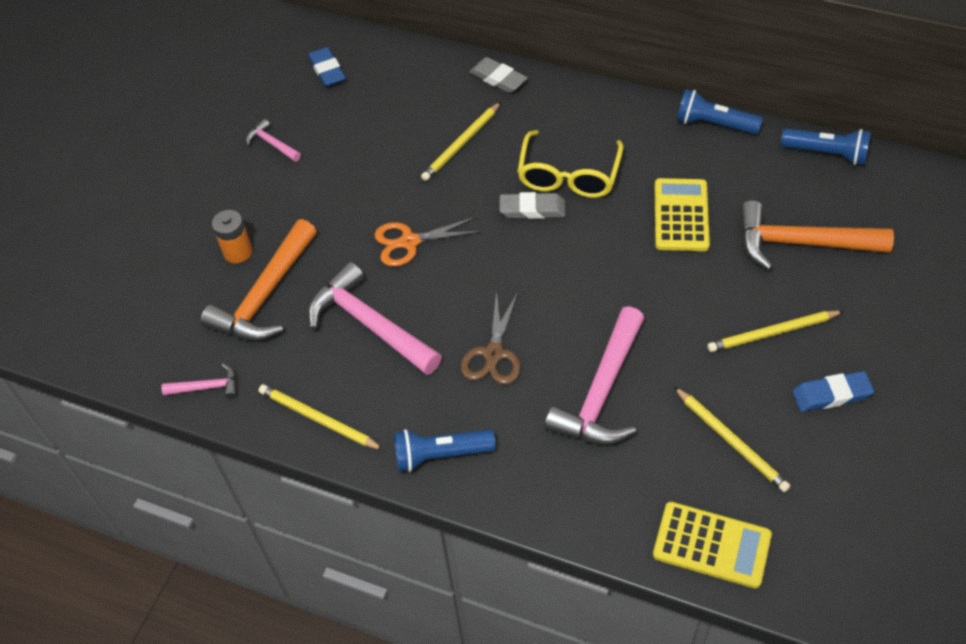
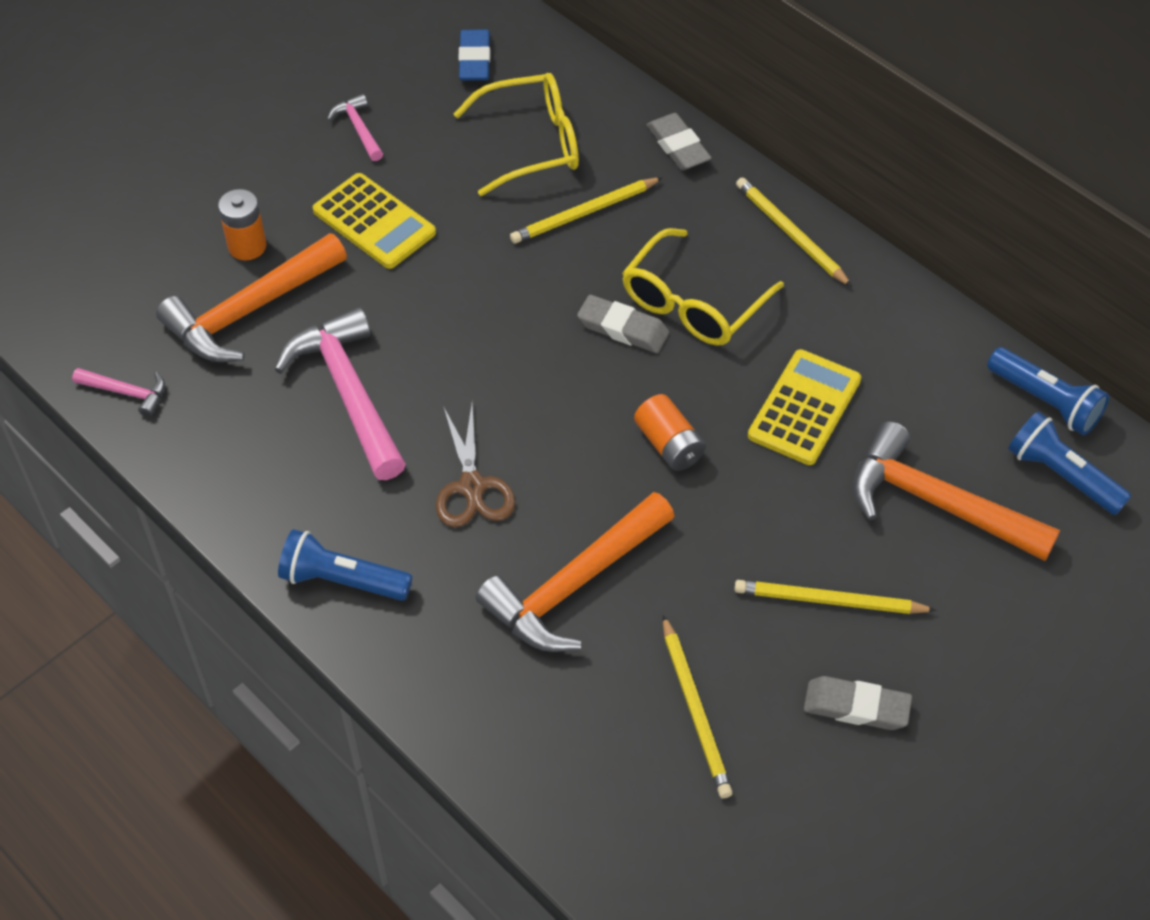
camera: 20 degrees right, 0 degrees up
yellow pencil [259,384,384,450] -> yellow pencil moved to [736,177,852,287]
orange scissors [374,216,482,267] -> none
brown scissors [461,289,521,385] -> brown scissors turned 45 degrees counterclockwise [436,405,515,527]
pink hammer [544,306,644,444] -> orange hammer [476,492,675,652]
yellow calculator [653,502,772,589] -> yellow calculator moved to [313,173,436,269]
blue flashlight [676,89,763,134] -> blue flashlight moved to [1008,411,1131,515]
blue eraser [792,371,874,412] -> grey eraser [804,676,912,730]
none -> yellow glasses [454,73,579,196]
none -> orange battery [634,394,706,471]

